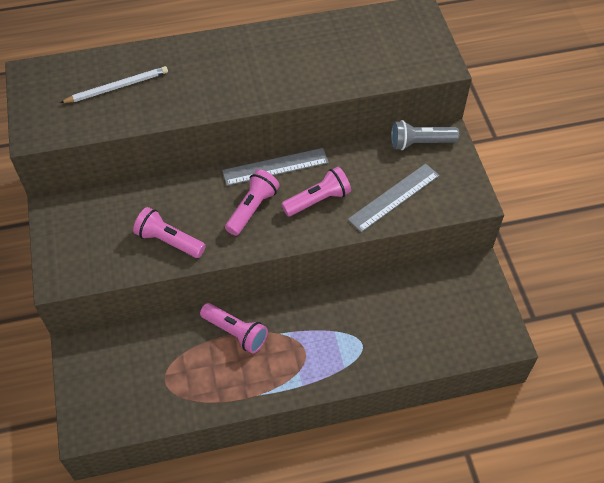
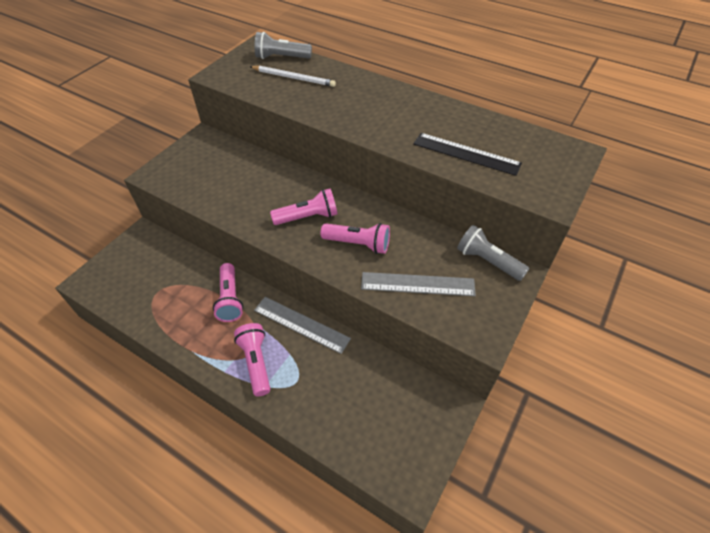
camera: 45 degrees right, 5 degrees down
pink flashlight [133,207,206,258] -> pink flashlight moved to [234,323,270,396]
grey ruler [222,148,329,186] -> grey ruler moved to [254,297,351,354]
none -> grey flashlight [255,32,312,59]
none -> black ruler [413,133,522,176]

